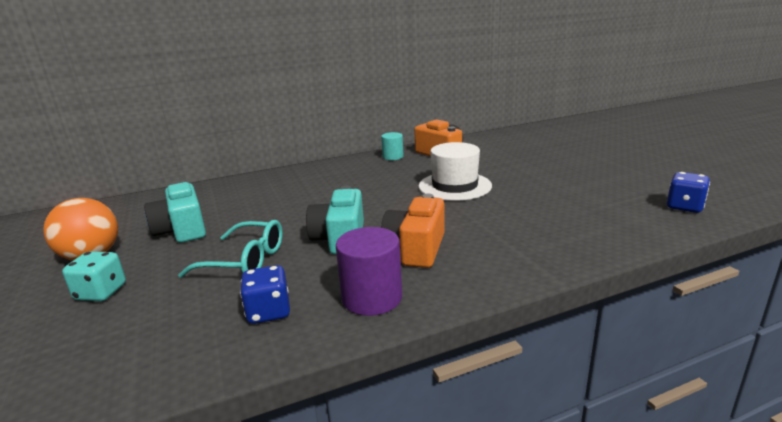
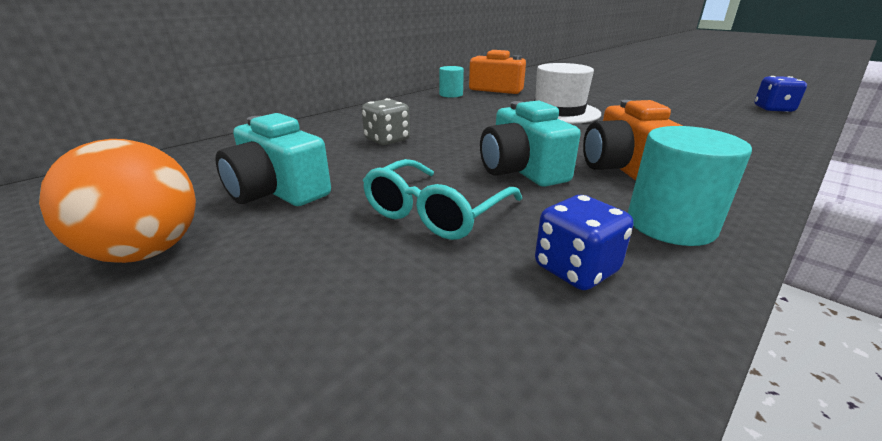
camera: 25 degrees left, 5 degrees up
turquoise dice [62,251,126,301] -> none
turquoise glasses [178,220,283,278] -> turquoise glasses turned 135 degrees clockwise [363,159,522,240]
purple cylinder [336,227,402,316] -> turquoise cylinder [628,126,752,246]
none -> grey dice [362,98,410,145]

